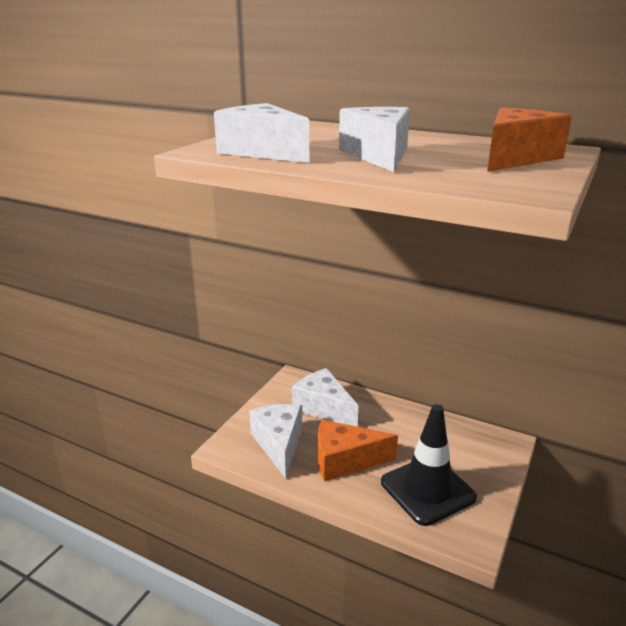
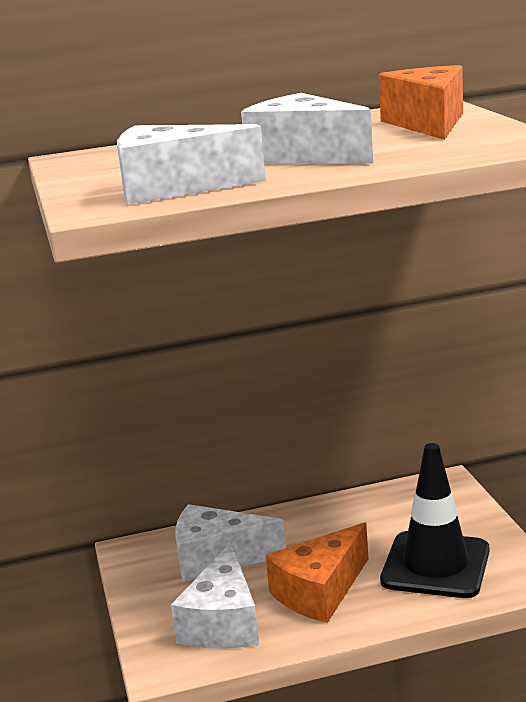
camera: 40 degrees left, 5 degrees down
white cheese [249,404,302,479] -> white cheese turned 120 degrees counterclockwise [171,542,259,649]

